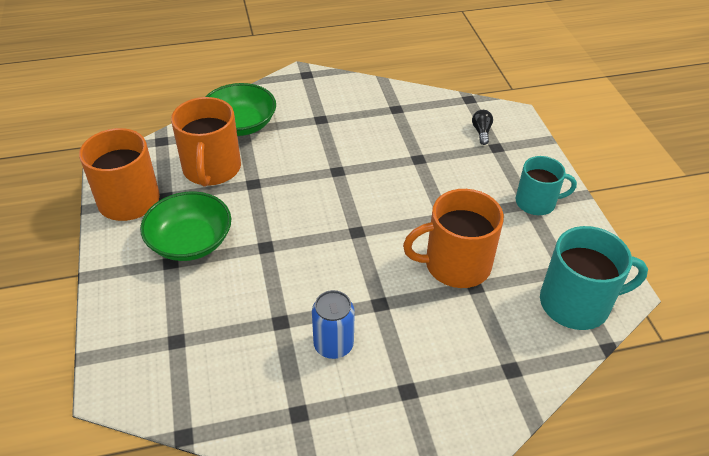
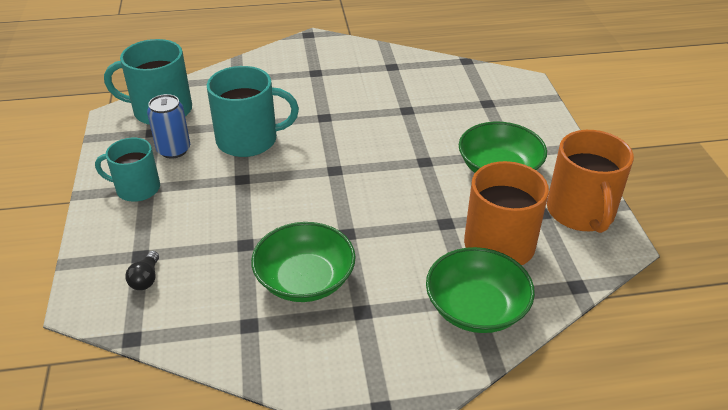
camera: 175 degrees left, 5 degrees down
blue can [312,290,355,359] -> blue can moved to [147,94,190,159]
orange mug [403,189,504,288] -> turquoise mug [207,66,299,157]
none -> green bowl [251,222,356,302]

